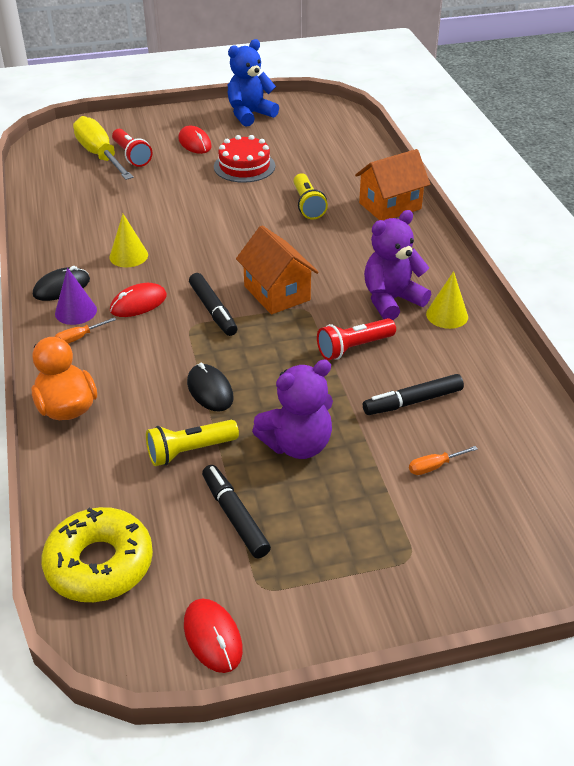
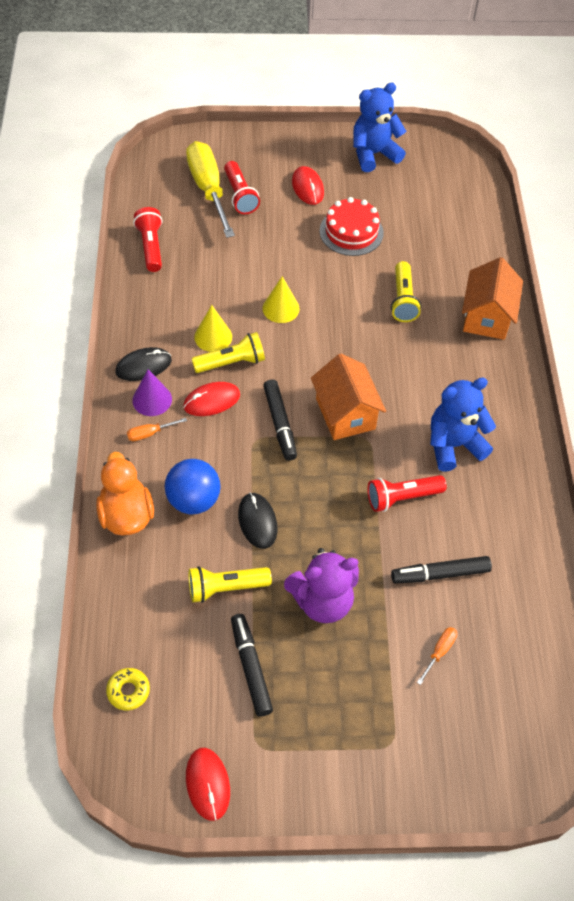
camera: 10 degrees right, 15 degrees up
yellow donut [42,507,153,602] -> yellow donut [106,668,150,710], size x0.47
orange house [355,149,430,221] -> orange house turned 60 degrees counterclockwise [462,257,523,340]
purple teddy bear [364,210,431,320] -> blue teddy bear [430,378,496,472]
orange screwdriver [409,446,478,475] -> orange screwdriver turned 135 degrees clockwise [417,627,457,685]
yellow cone [426,271,468,329] -> yellow cone moved to [263,276,300,323]
none -> red flashlight [133,207,163,272]
none -> blue ball [165,459,221,514]
none -> yellow flashlight [192,332,265,373]

